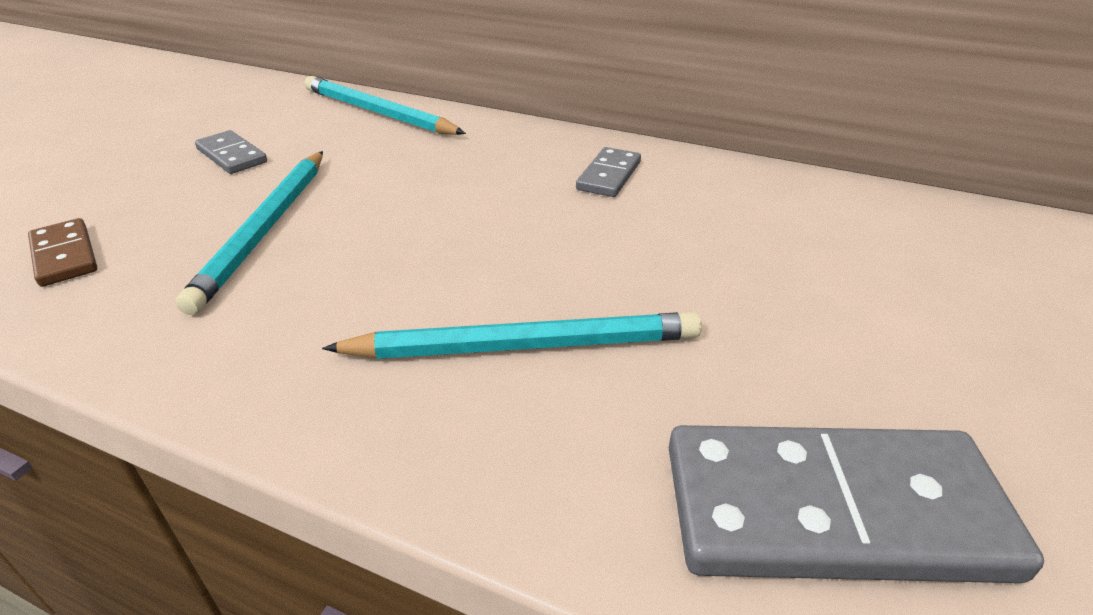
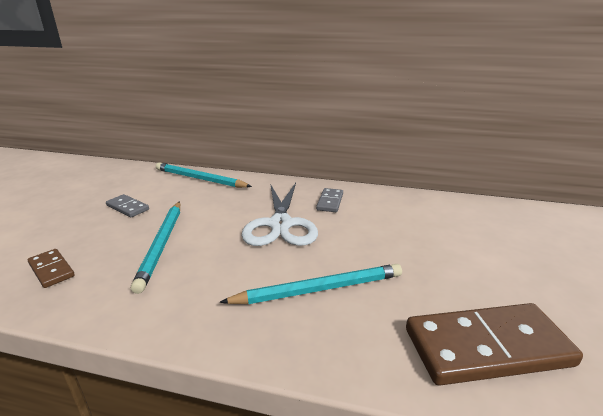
camera: 10 degrees left, 10 degrees down
grey domino [669,425,1044,583] -> brown domino [406,303,583,386]
none -> white scissors [241,183,318,246]

